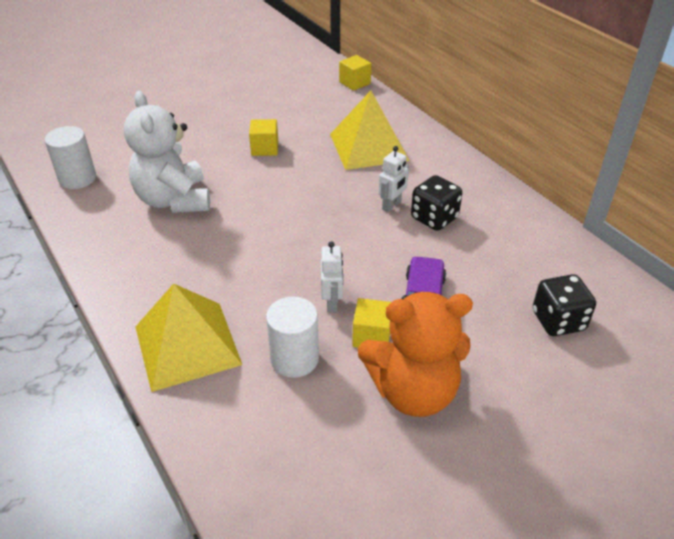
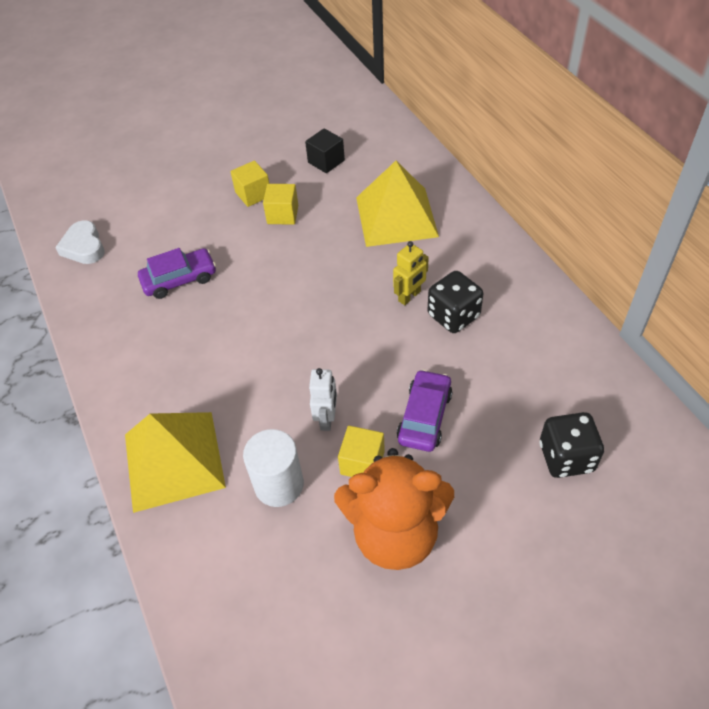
camera: 10 degrees right, 10 degrees up
white cylinder [45,126,96,189] -> white heart [55,220,104,264]
white teddy bear [124,91,210,213] -> purple car [138,248,216,299]
yellow cube [339,55,371,91] -> yellow cube moved to [230,160,269,207]
white robot [378,146,409,212] -> yellow robot [393,241,429,305]
none -> black cube [305,128,345,173]

